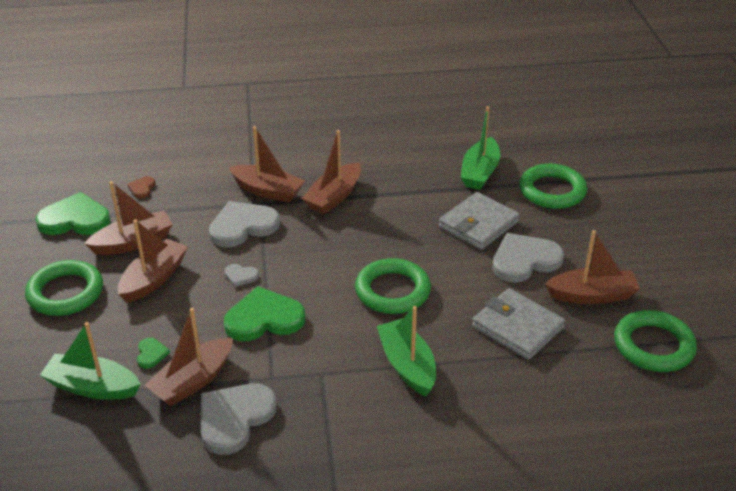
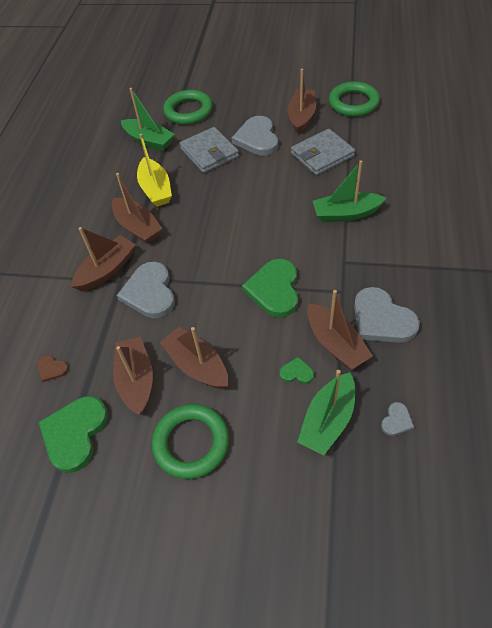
camera: 70 degrees left, 15 degrees up
grey heart [225,264,259,287] -> grey heart moved to [381,402,414,436]
green ring [355,258,431,314] -> none
none -> yellow boat [137,134,172,207]

